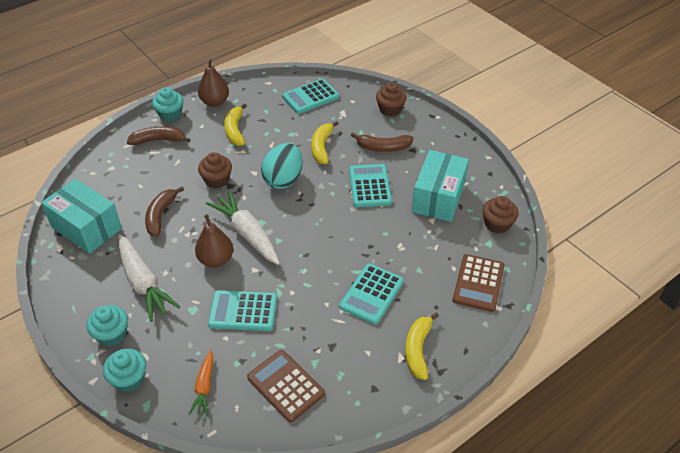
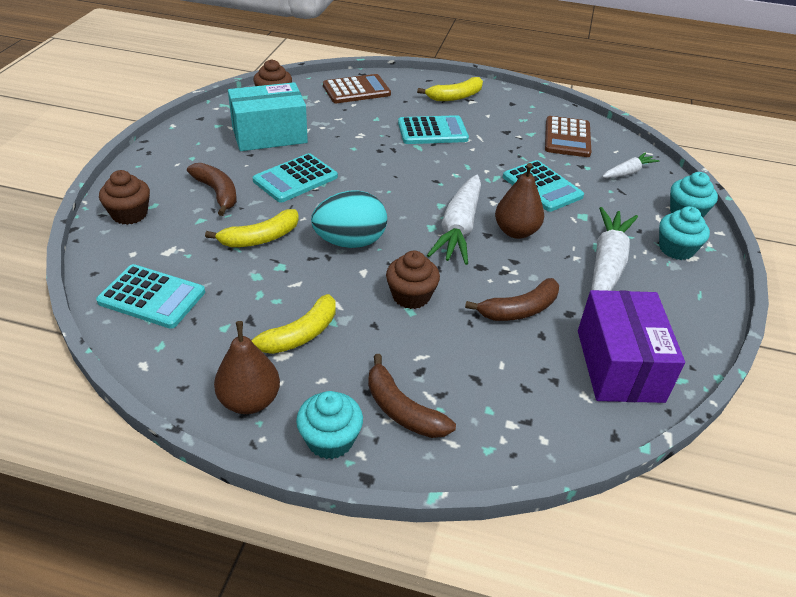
camera: 130 degrees left, 5 degrees down
turquoise box [41,179,122,254] -> purple box [578,290,685,403]
orange carrot [189,350,213,416] -> white carrot [602,152,659,178]

